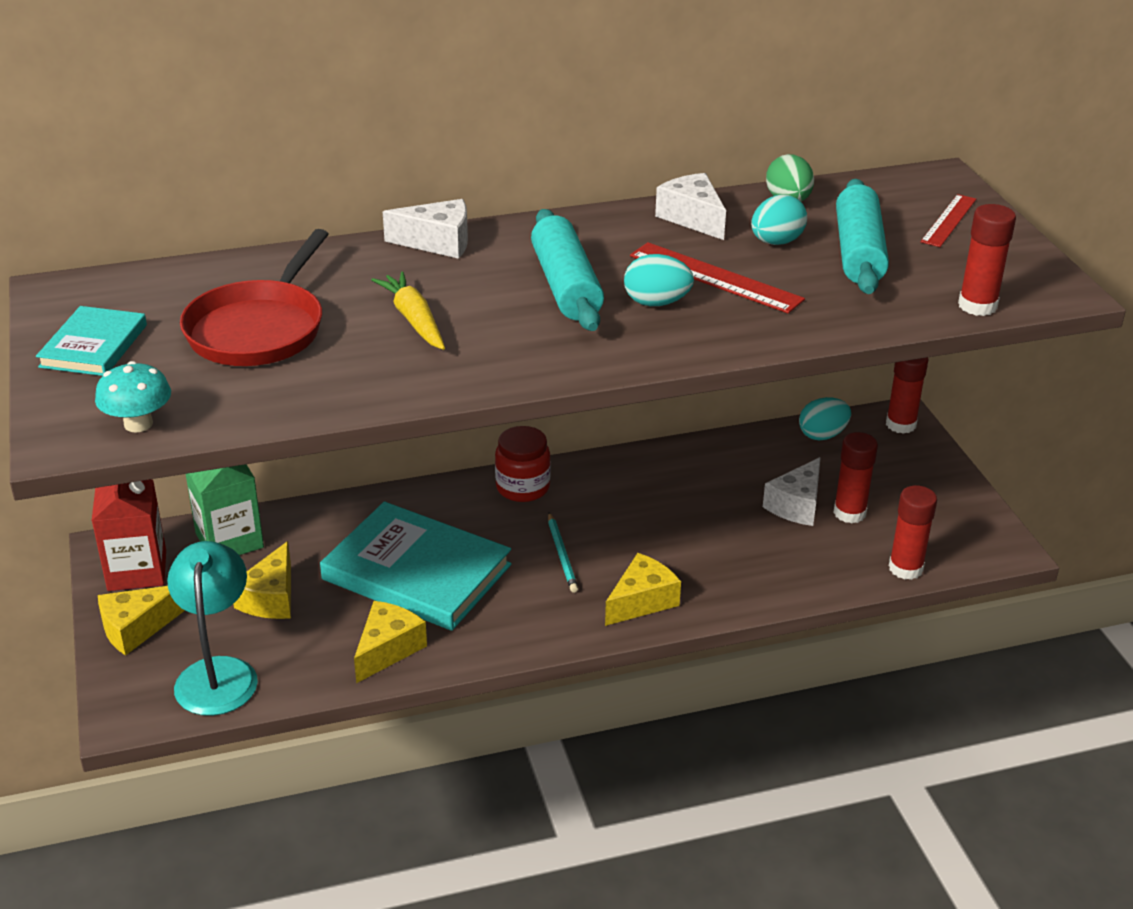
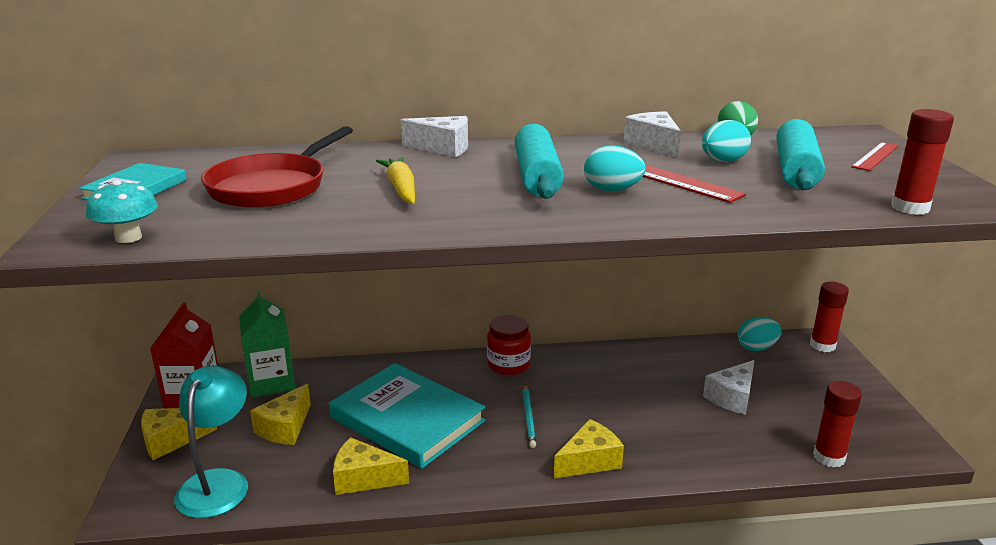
camera: 10 degrees right, 10 degrees down
yellow cheese [354,601,427,683] -> yellow cheese turned 120 degrees counterclockwise [333,437,409,495]
red glue stick [833,432,878,523] -> none

